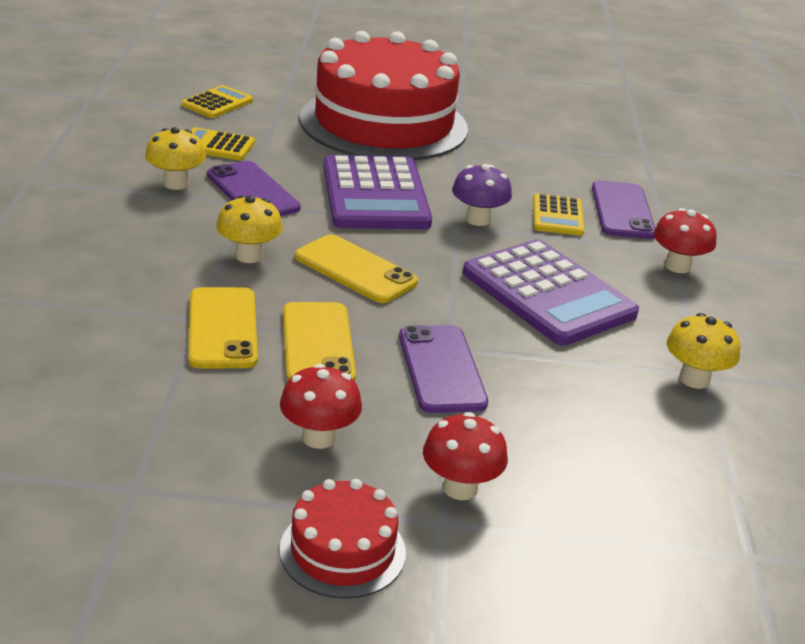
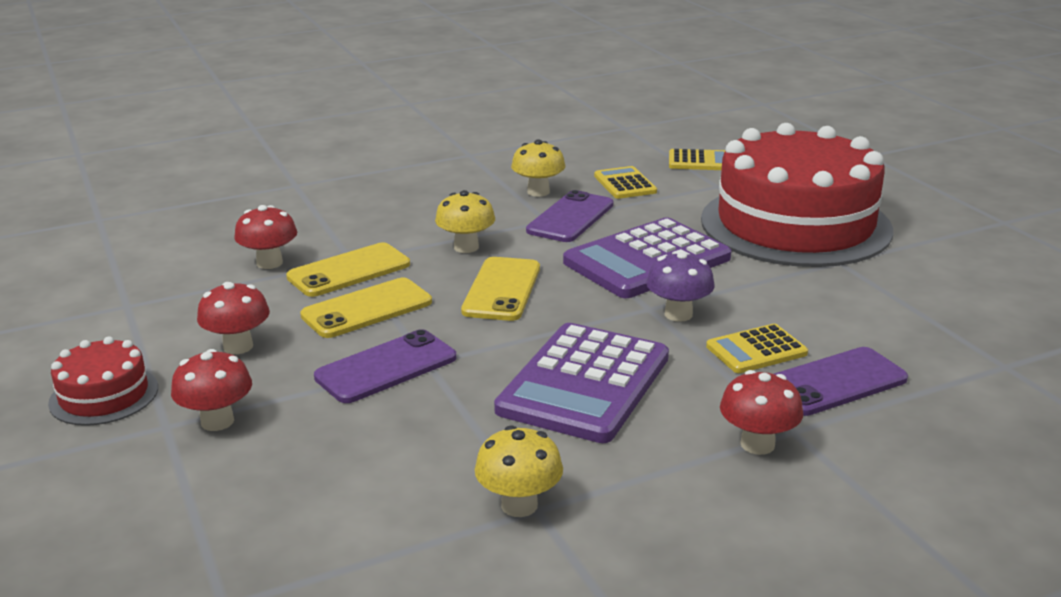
camera: 65 degrees right, 5 degrees down
none -> red mushroom [234,205,297,269]

